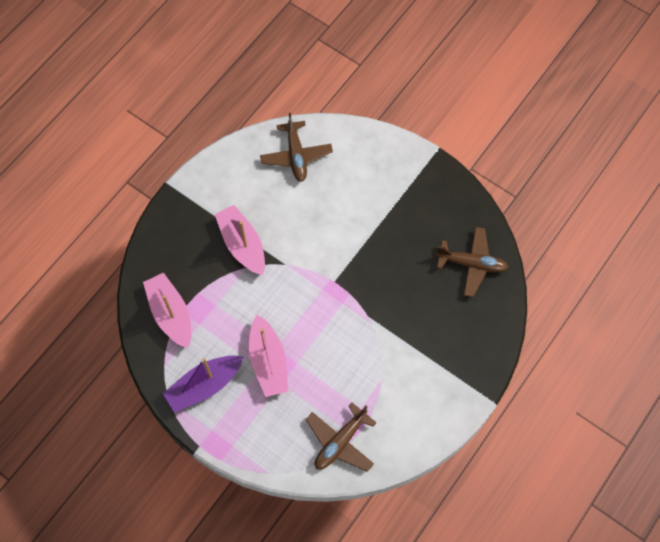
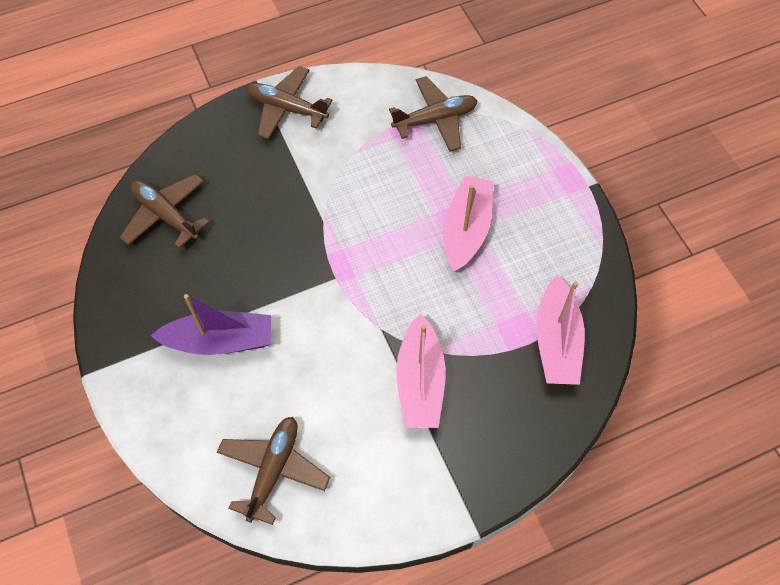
camera: 150 degrees left, 5 degrees down
purple boat [163,355,243,413] -> purple boat moved to [150,294,271,355]
none -> brown plane [246,66,332,140]

